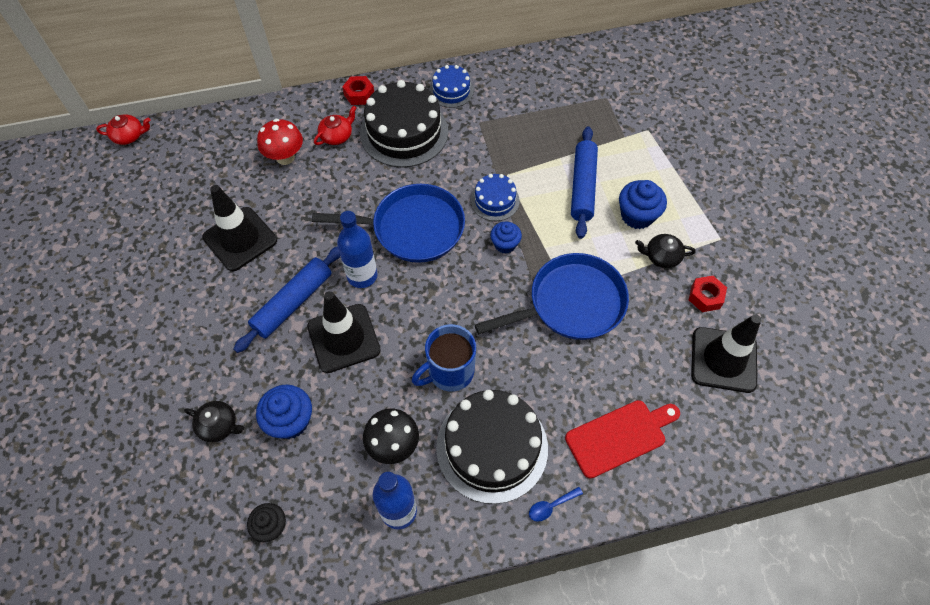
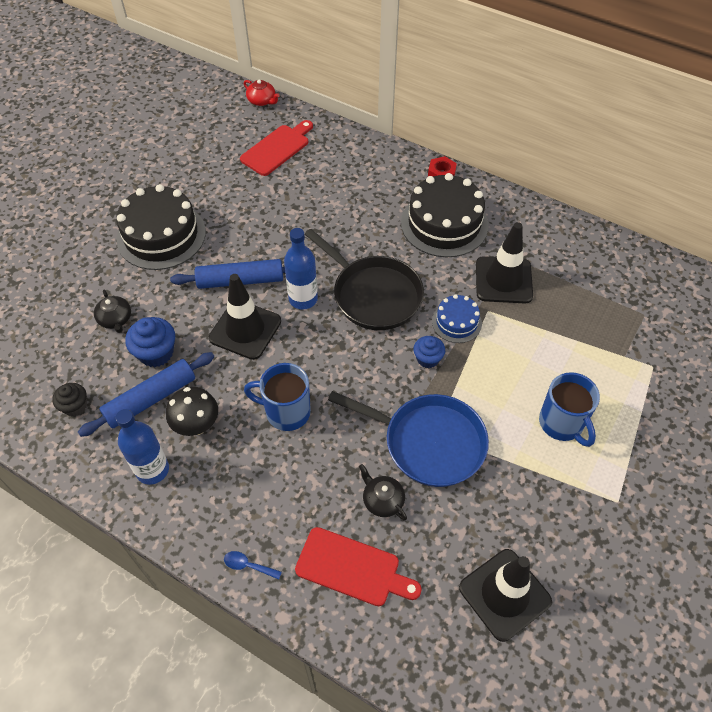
camera: 45 degrees right, 5 degrees down
black traffic cone [202,185,277,271] -> black traffic cone moved to [476,222,533,303]
red mushroom [257,119,303,165] -> none
blue pan [312,184,465,263] -> black pan [305,229,424,330]
red teapot [314,106,357,145] -> none
blue cake [429,65,474,108] -> none
black cake [436,390,548,504] -> black cake moved to [116,184,206,270]
blue rolling pin [571,126,598,239] -> blue rolling pin moved to [78,352,214,437]
blue cupcake [619,180,667,229] -> blue mug [539,372,600,447]
black teapot [635,234,696,268] -> black teapot moved to [359,464,407,520]
red nut [689,276,727,312] -> none
none -> red cutting board [240,120,313,176]

